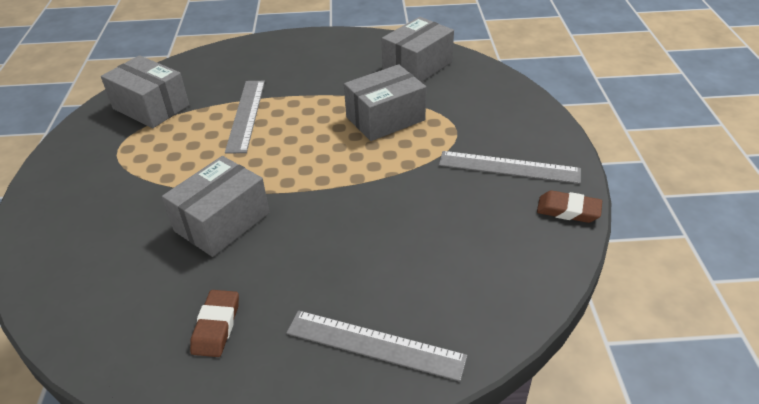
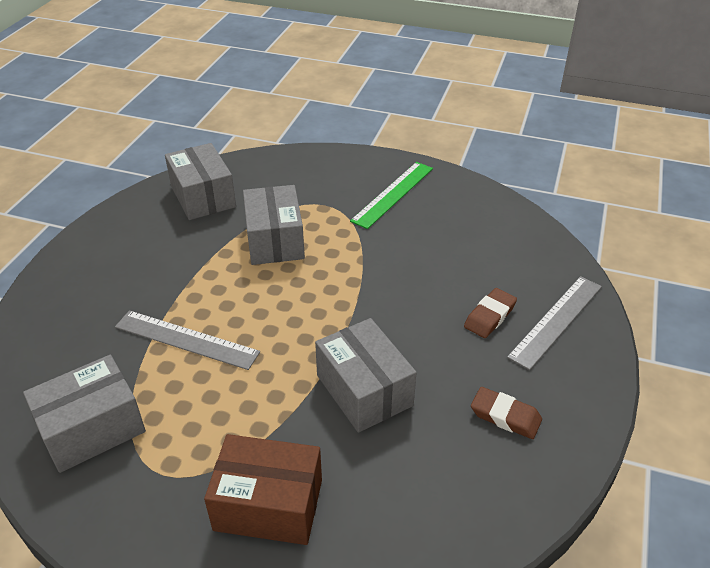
camera: 70 degrees left, 0 degrees up
grey ruler [439,151,581,184] -> green ruler [350,162,433,229]
brown eraser [537,190,602,223] -> brown eraser moved to [464,288,517,338]
none -> brown box [204,434,322,545]

